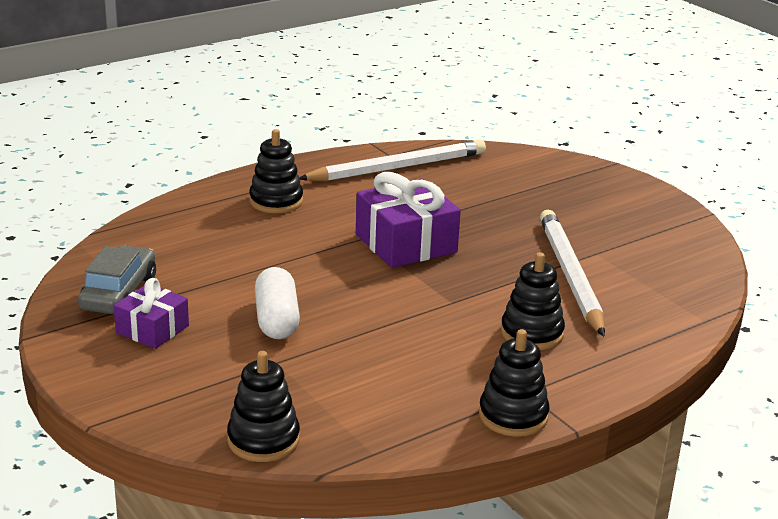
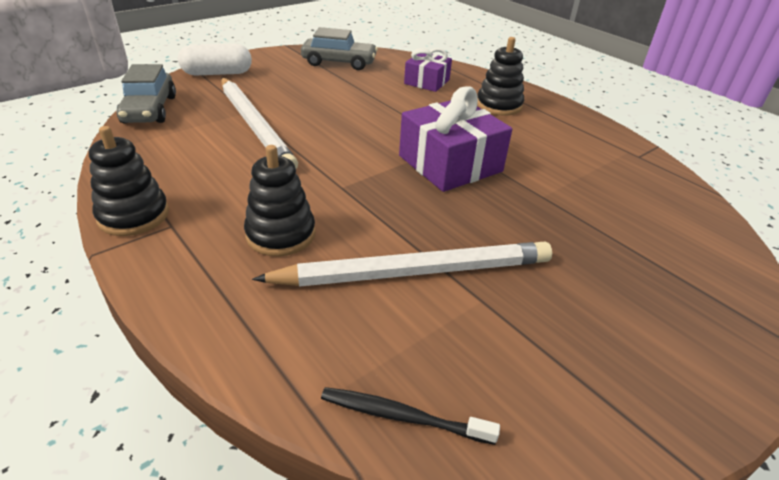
camera: 85 degrees right, 10 degrees up
purple gift [114,278,189,349] -> purple gift moved to [404,48,452,92]
black stacking toy [227,351,300,462] -> grey car [117,64,176,123]
white capsule [255,267,300,339] -> white capsule moved to [178,44,252,75]
white pencil [299,139,486,181] -> white pencil moved to [221,78,298,169]
none -> black toothbrush [321,387,500,445]

